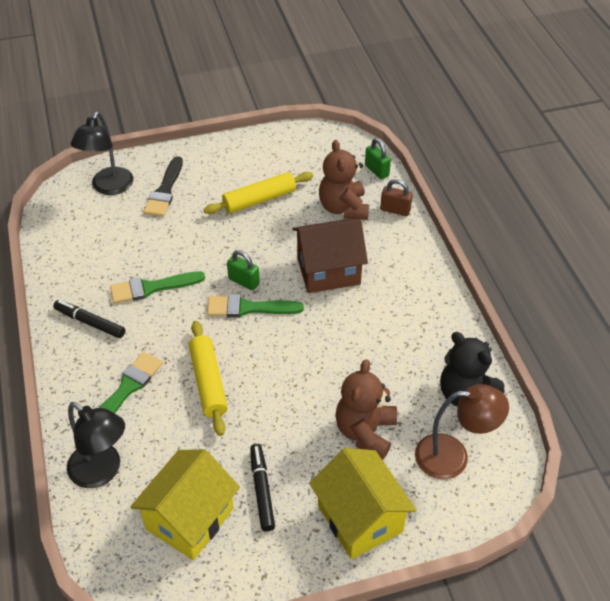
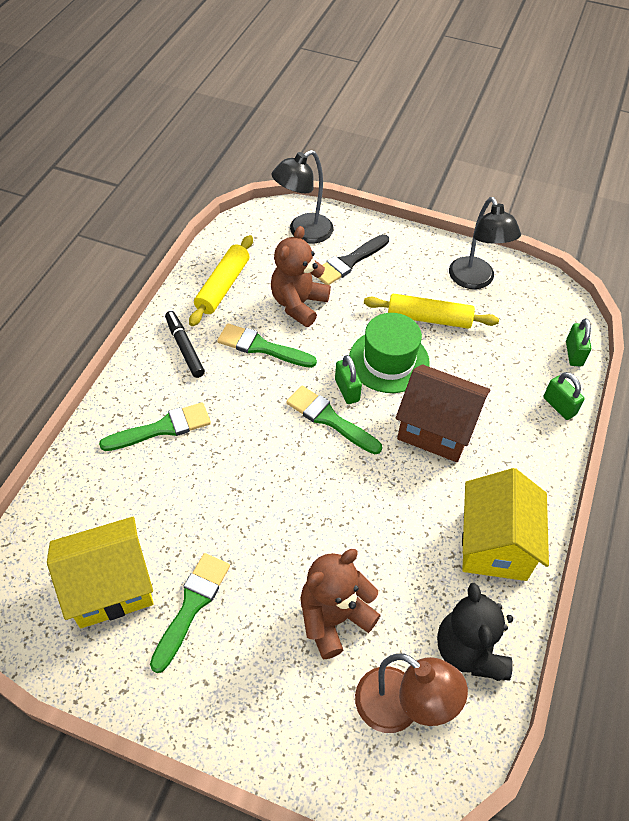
camera: 35 degrees right, 5 degrees up
black lamp [67,402,125,488] -> black lamp moved to [449,197,521,289]
yellow rolling pin [189,321,228,436] -> yellow rolling pin moved to [189,235,253,326]
black marker [250,444,275,532] -> green brush [150,553,230,673]
yellow house [309,448,417,559] -> yellow house moved to [462,468,549,581]
brown teddy bear [319,140,369,220] -> brown teddy bear moved to [271,226,331,327]
brown padlock [380,179,413,216] -> green padlock [543,372,585,420]
none -> green hat [349,313,430,393]

